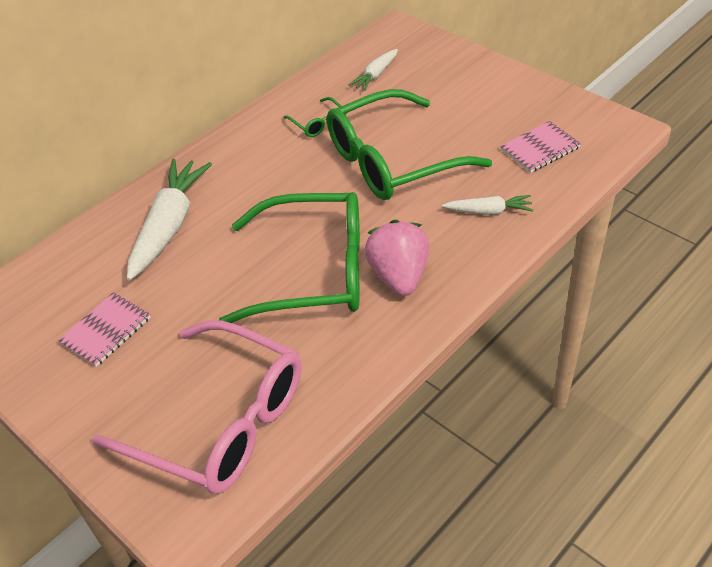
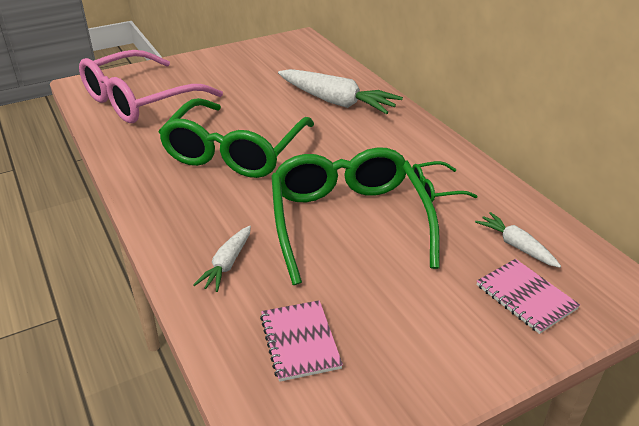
camera: 105 degrees right, 10 degrees down
pink notebook [58,292,151,367] -> pink notebook moved to [477,259,580,334]
pink strawberry [364,220,429,296] -> none

